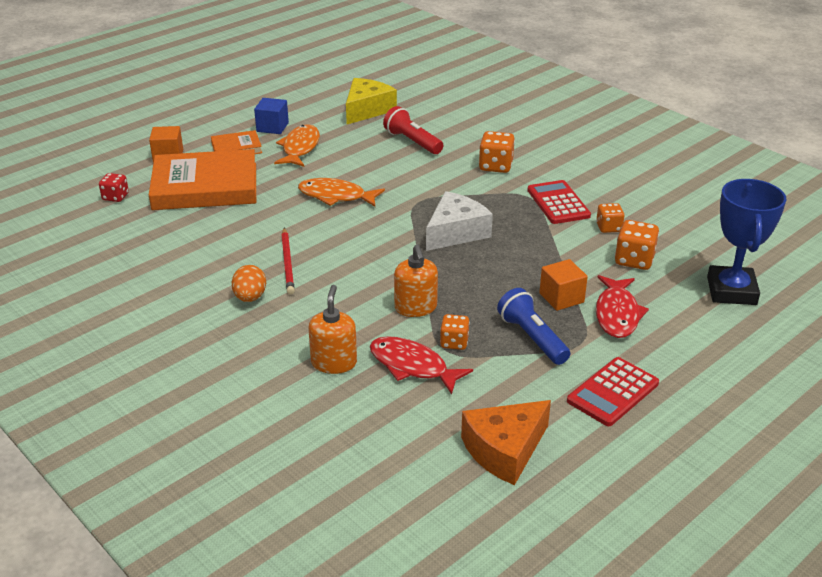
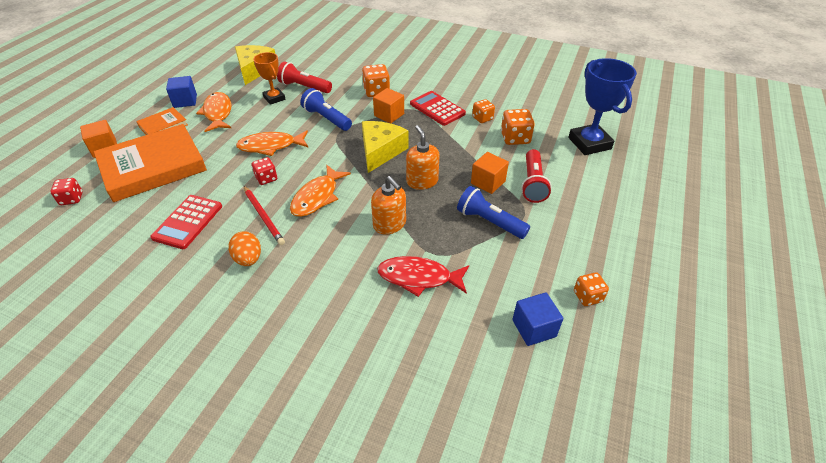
camera: 25 degrees left, 10 degrees up
orange soap dispenser [308,285,357,374] -> orange soap dispenser moved to [406,125,440,190]
white cheese [426,191,493,251] -> yellow cheese [362,121,409,173]
orange dice [440,314,470,350] -> orange dice moved to [574,272,609,306]
orange cheese [461,400,551,485] -> blue cube [512,292,563,346]
red calculator [567,357,659,426] -> red calculator moved to [150,195,222,249]
red fish [596,275,649,338] -> red flashlight [521,149,551,203]
none -> red dice [251,157,277,185]
none -> orange trophy [253,52,285,105]
none -> orange fish [290,165,351,217]
none -> blue flashlight [301,88,352,131]
none -> orange cube [373,88,404,123]

